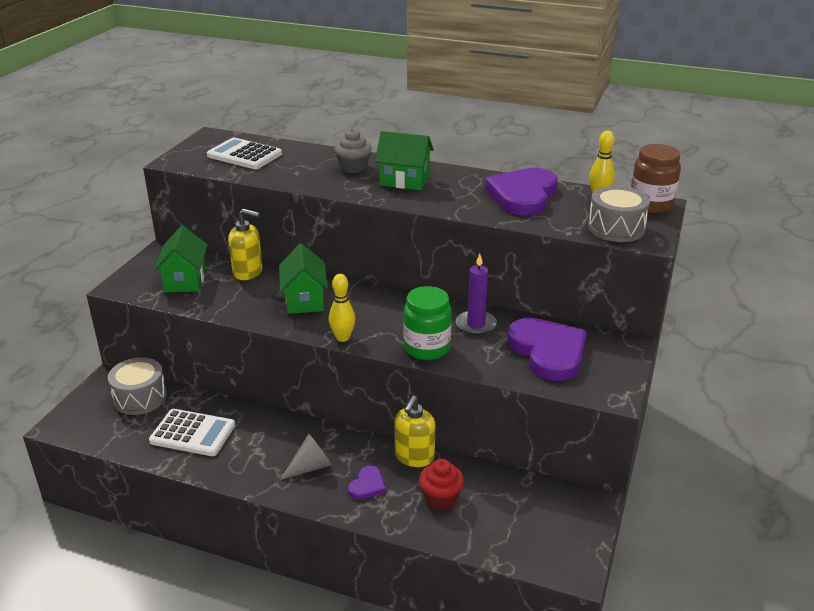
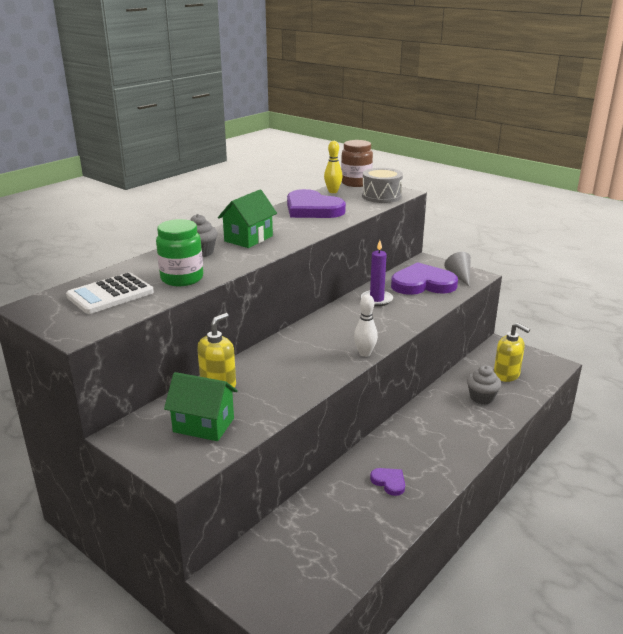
camera: 70 degrees left, 5 degrees down
grey drum [108,357,167,415] -> none
white calculator [149,409,235,456] -> none
green house [279,244,328,314] -> none
grey cone [280,434,332,480] -> grey cone moved to [444,252,471,286]
yellow bowling pin [329,274,355,342] -> white bowling pin [354,294,378,357]
purple heart [348,466,386,500] -> purple heart moved to [370,468,405,496]
yellow soap dispenser [395,396,436,467] -> yellow soap dispenser moved to [494,323,530,382]
green jar [403,286,452,360] -> green jar moved to [156,219,203,286]
red cupcake [419,459,464,509] -> grey cupcake [467,365,501,404]

